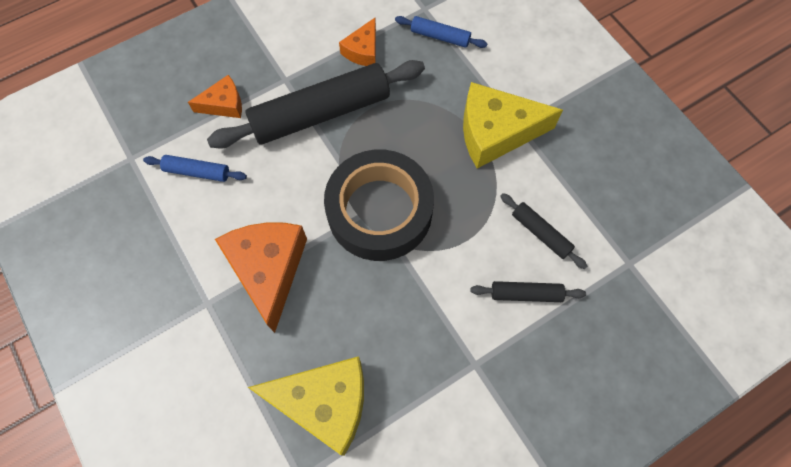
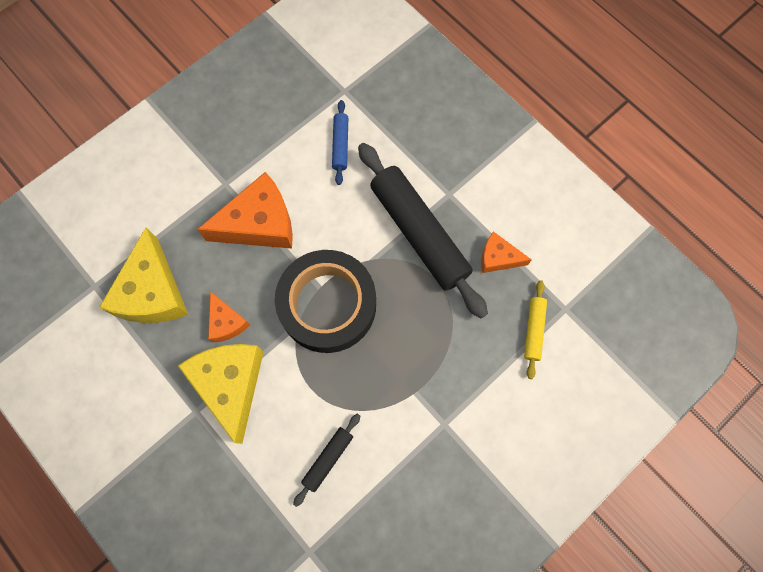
camera: 80 degrees right, 5 degrees up
orange cheese [188,75,242,118] -> orange cheese moved to [208,291,250,342]
blue rolling pin [395,16,488,48] -> yellow rolling pin [524,280,547,379]
yellow cheese [463,82,563,168] -> yellow cheese moved to [178,344,264,444]
black rolling pin [470,281,586,302] -> none

